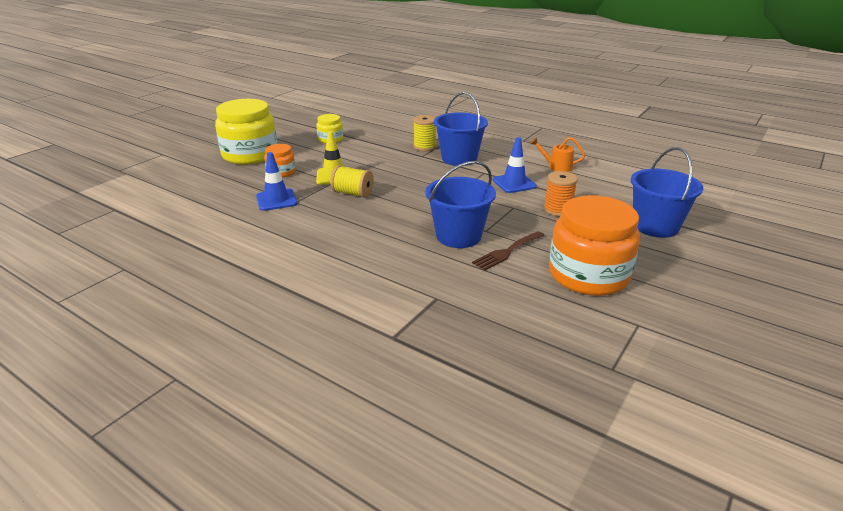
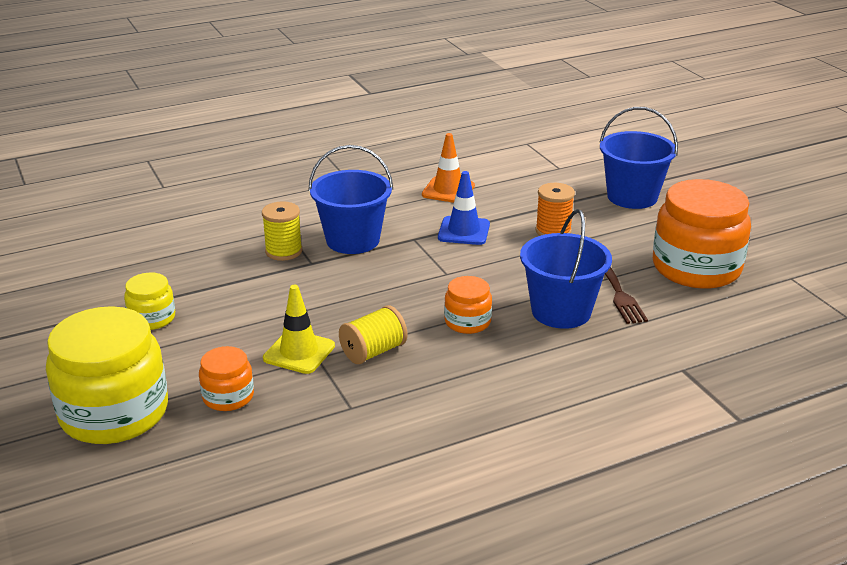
camera: 60 degrees left, 0 degrees up
blue traffic cone [256,152,297,211] -> none
orange watering can [530,137,585,172] -> orange traffic cone [422,133,475,203]
none -> orange jar [444,276,492,334]

